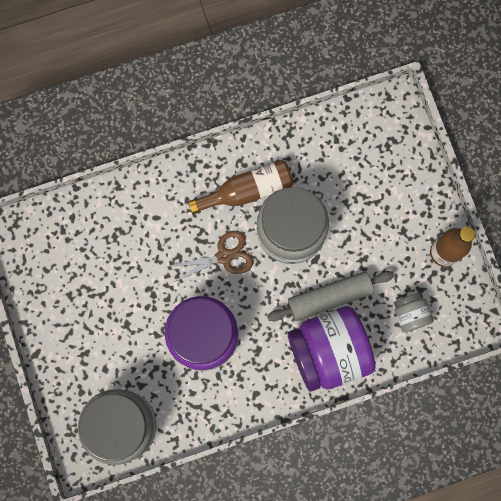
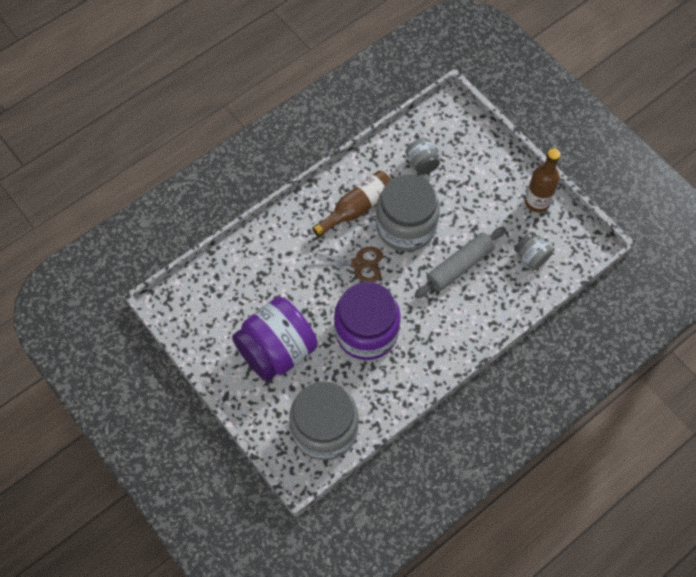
camera: 20 degrees left, 15 degrees down
brown scissors [170,231,253,282] -> brown scissors turned 45 degrees clockwise [307,247,383,282]
purple jar [287,306,376,392] -> purple jar moved to [232,297,318,381]
none -> grey jar [405,138,440,175]

